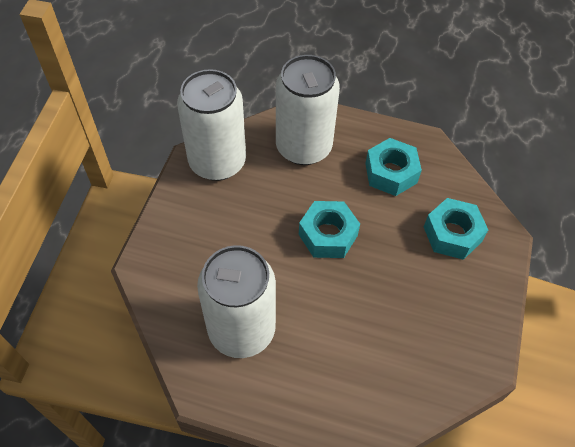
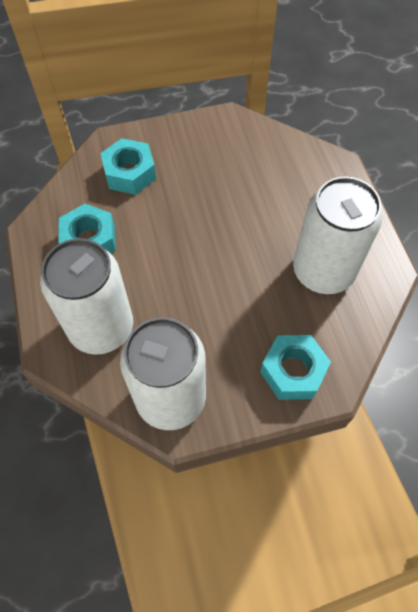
camera: 120 degrees left, 5 degrees up
turquoise nut [299,201,360,258] -> turquoise nut moved to [260,335,331,400]

